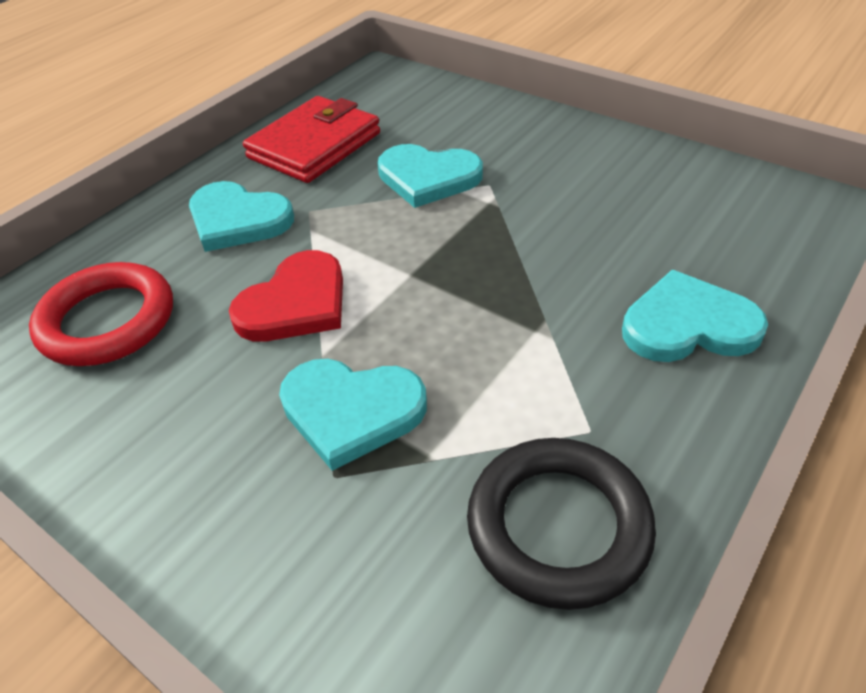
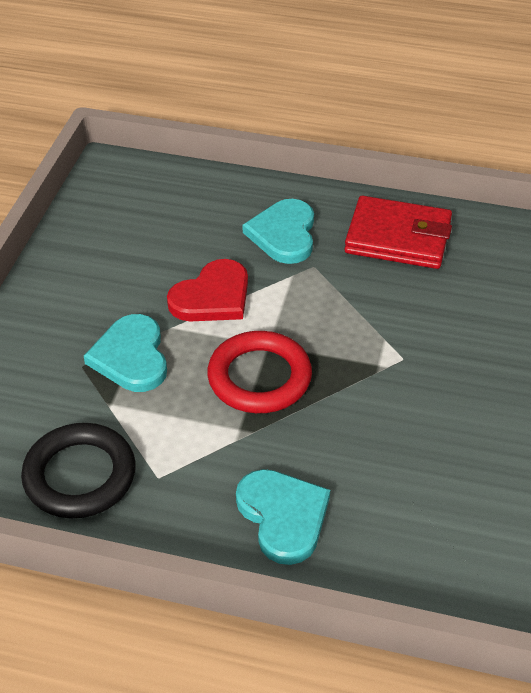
camera: 65 degrees right, 0 degrees up
red ring [29,262,173,366] -> red ring moved to [207,331,312,413]
red heart [229,250,343,342] -> red heart turned 60 degrees counterclockwise [167,259,248,321]
turquoise heart [377,144,483,208] -> none

